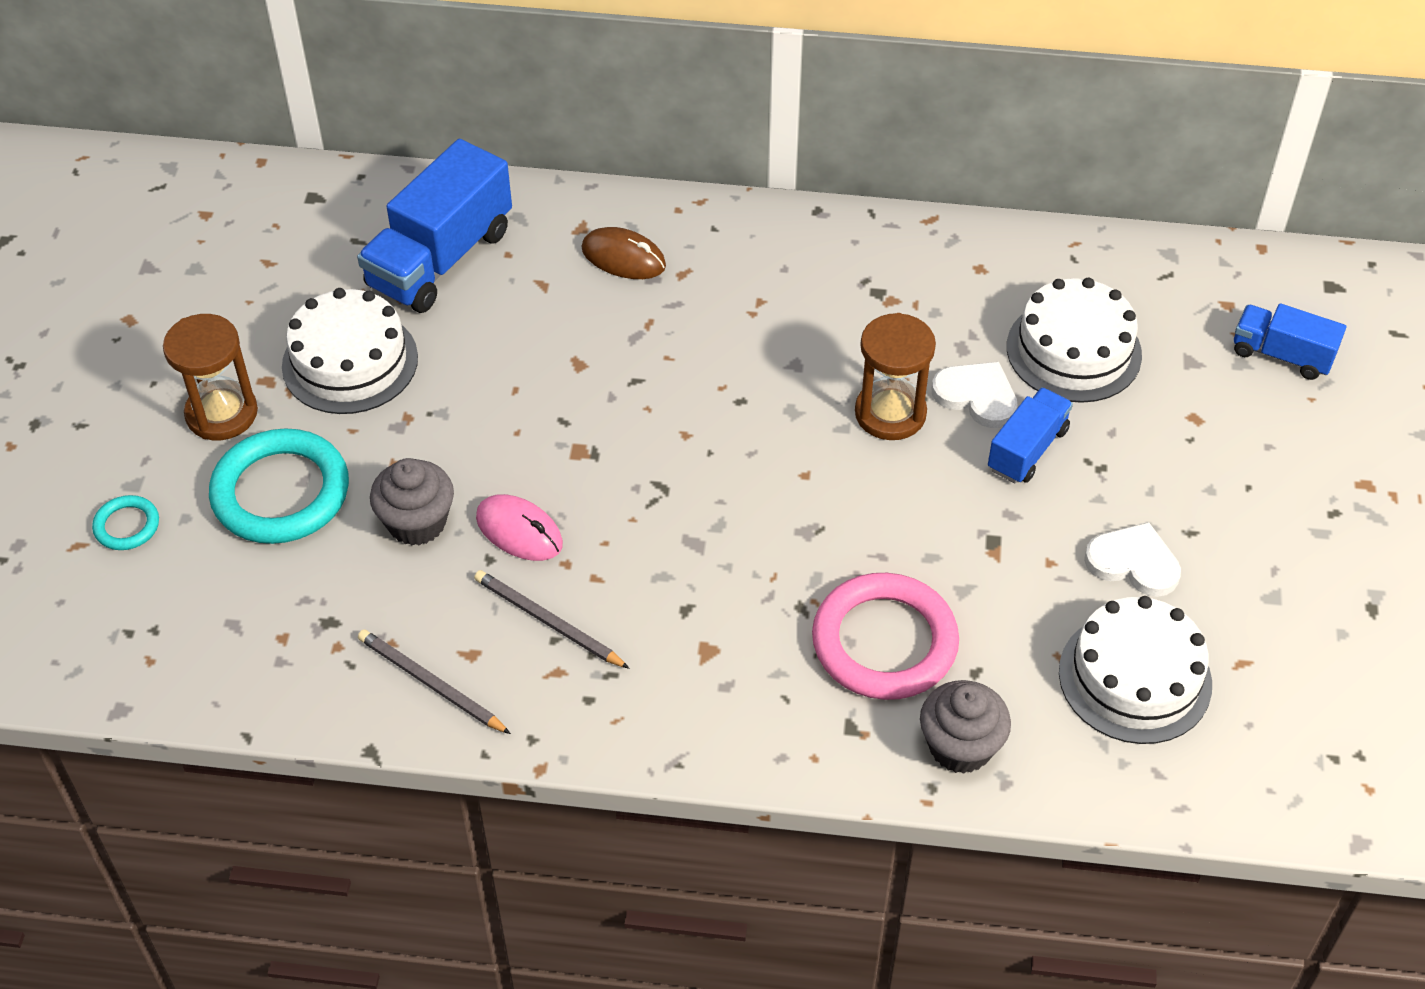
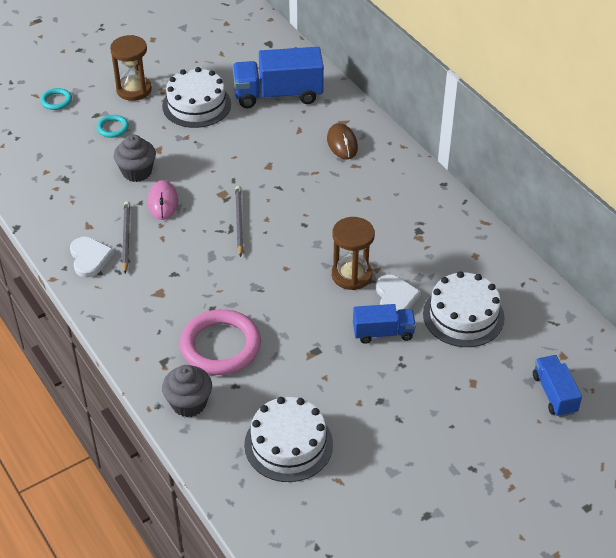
camera: 50 degrees right, 5 degrees down
turquoise ring [209,429,349,544] -> turquoise ring [97,115,129,138], size x0.47
grey pencil [358,629,511,734] -> grey pencil moved to [235,186,243,257]
white heart [1084,522,1181,597] -> white heart moved to [70,237,114,278]

